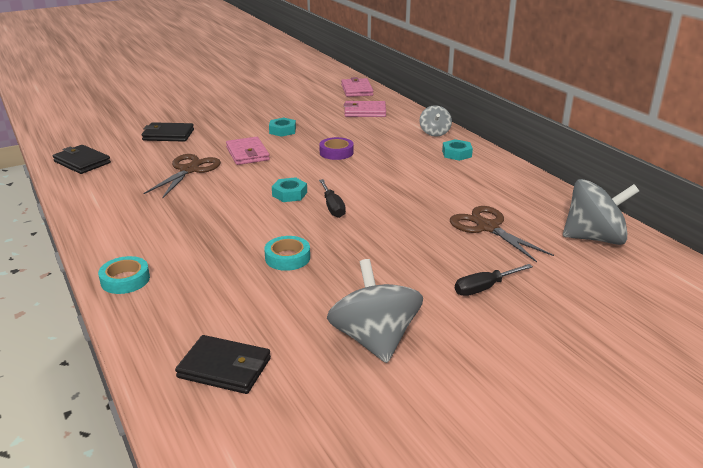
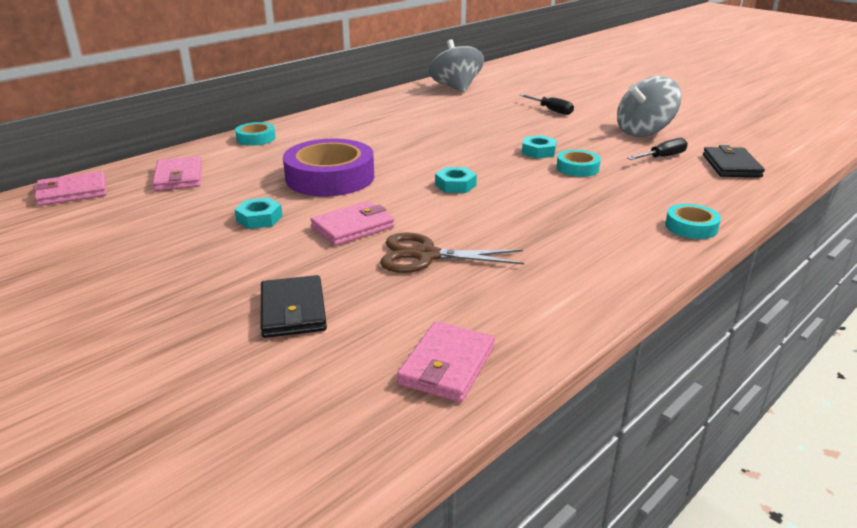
camera: 105 degrees left, 0 degrees up
black wallet [53,145,111,174] -> pink wallet [397,321,495,402]
purple tape [319,137,354,160] -> purple tape [283,138,374,196], size x2.04
black screwdriver [319,179,346,218] -> black screwdriver moved to [627,138,688,160]
grey spinning top [420,105,452,137] -> turquoise tape [235,122,276,146]
turquoise nut [442,139,473,161] -> turquoise nut moved to [522,135,557,159]
brown scissors [450,206,554,262] -> none

